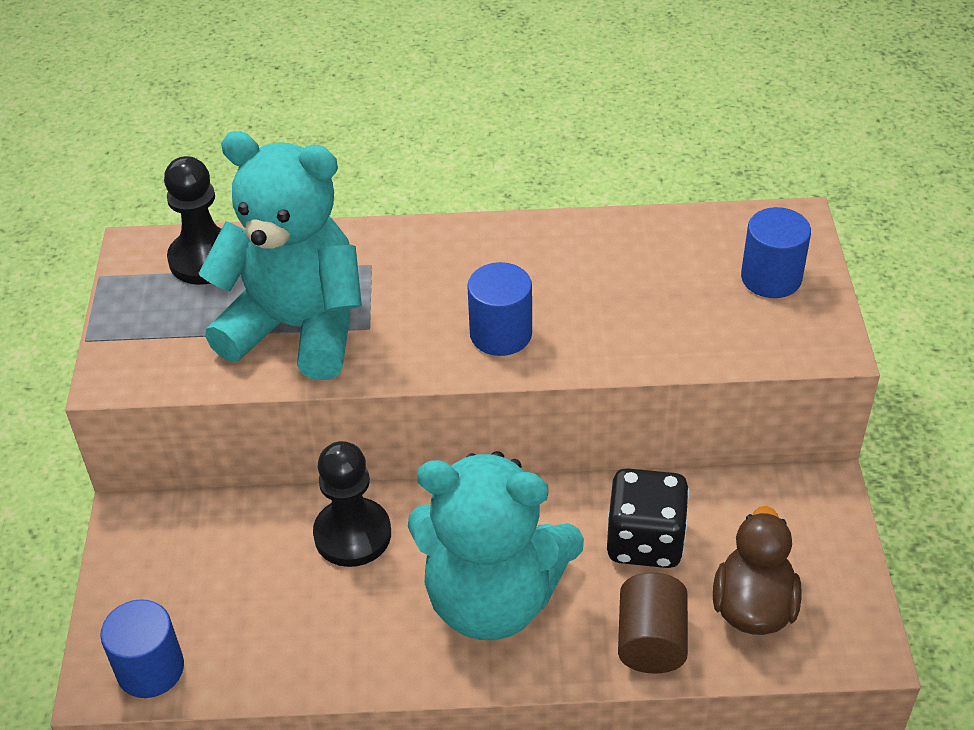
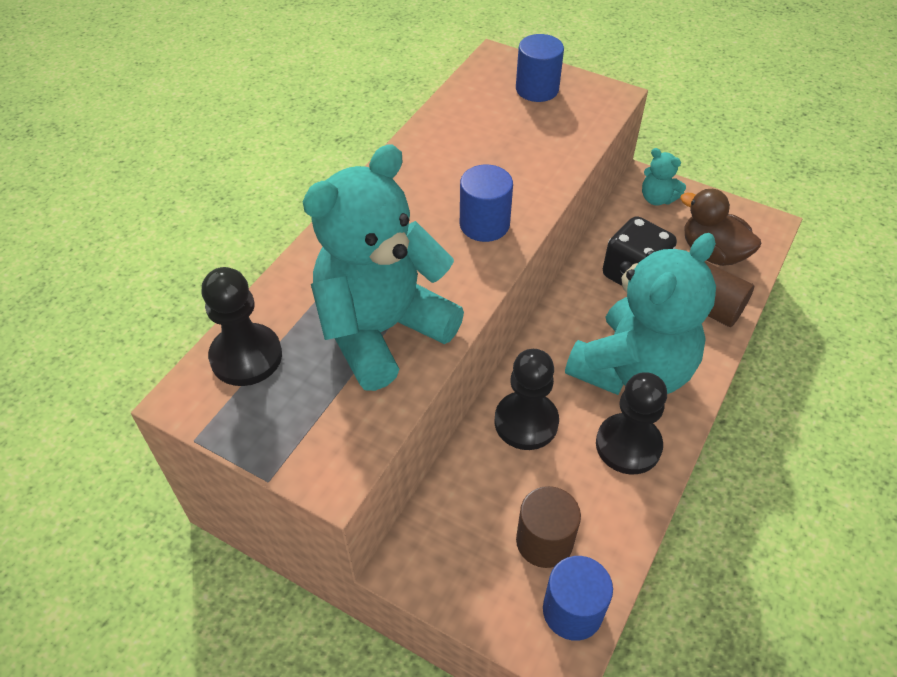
camera: 60 degrees left, 5 degrees up
none -> brown cylinder [516,486,581,568]
none -> black pawn [596,372,667,474]
none -> turquoise teddy bear [642,148,686,206]

